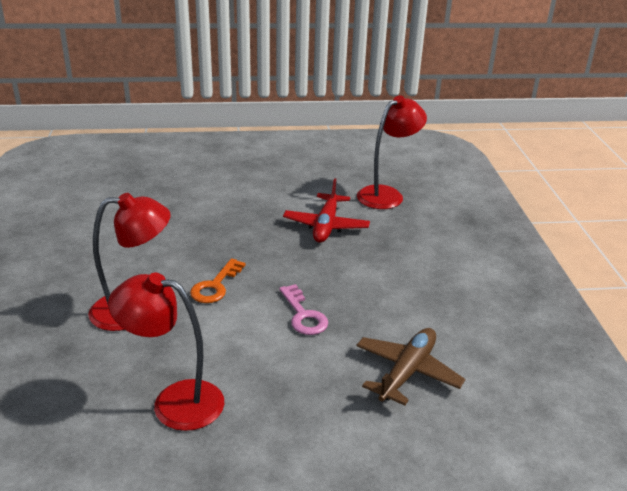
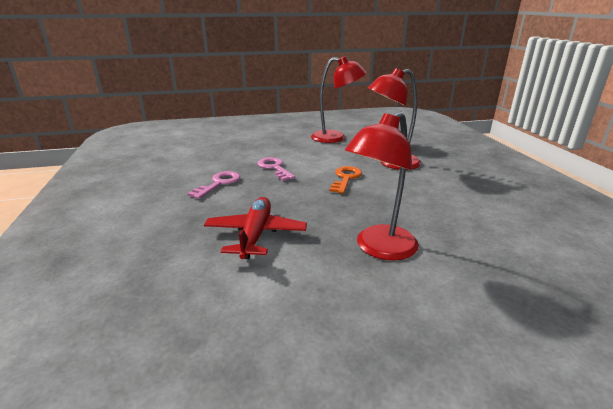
camera: 175 degrees right, 5 degrees down
brown plane [356,328,465,405] -> none
red lamp [357,96,427,209] -> red lamp moved to [345,111,419,261]
none -> pink key [187,171,240,199]

